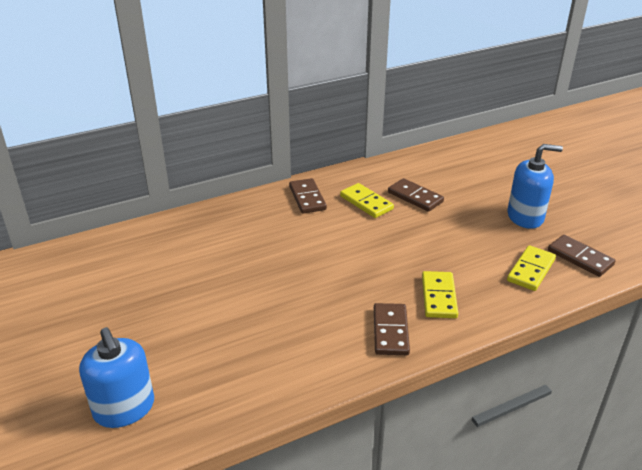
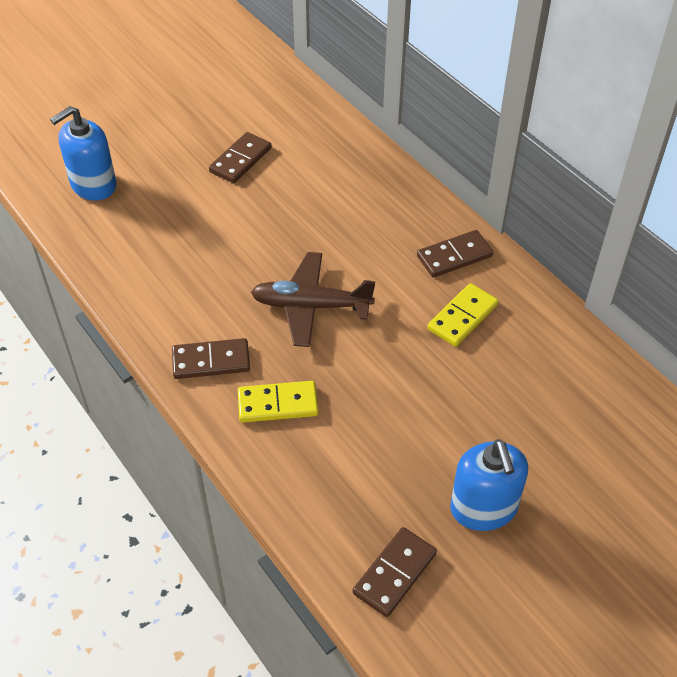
camera: 80 degrees right, 15 degrees up
brown domino [388,178,444,212] -> brown domino moved to [209,132,271,183]
yellow domino [507,245,556,291] -> none
none -> brown plane [251,252,375,347]

